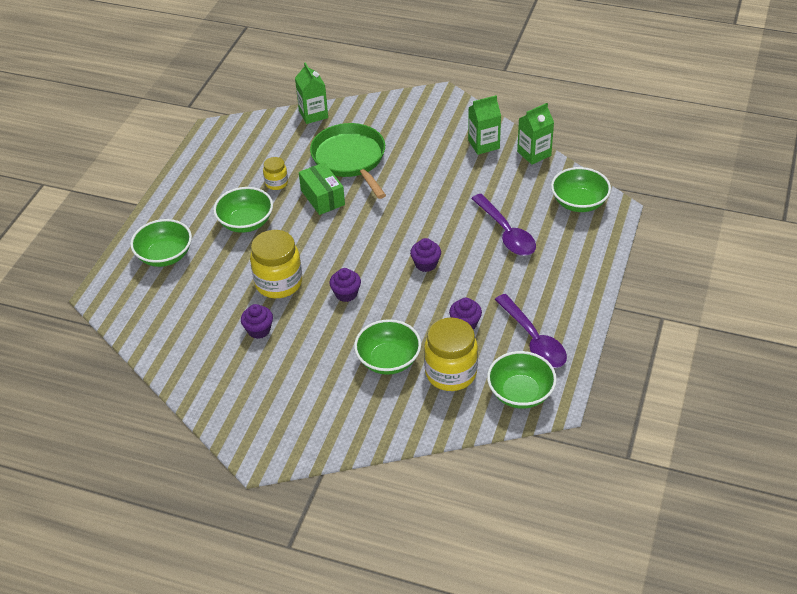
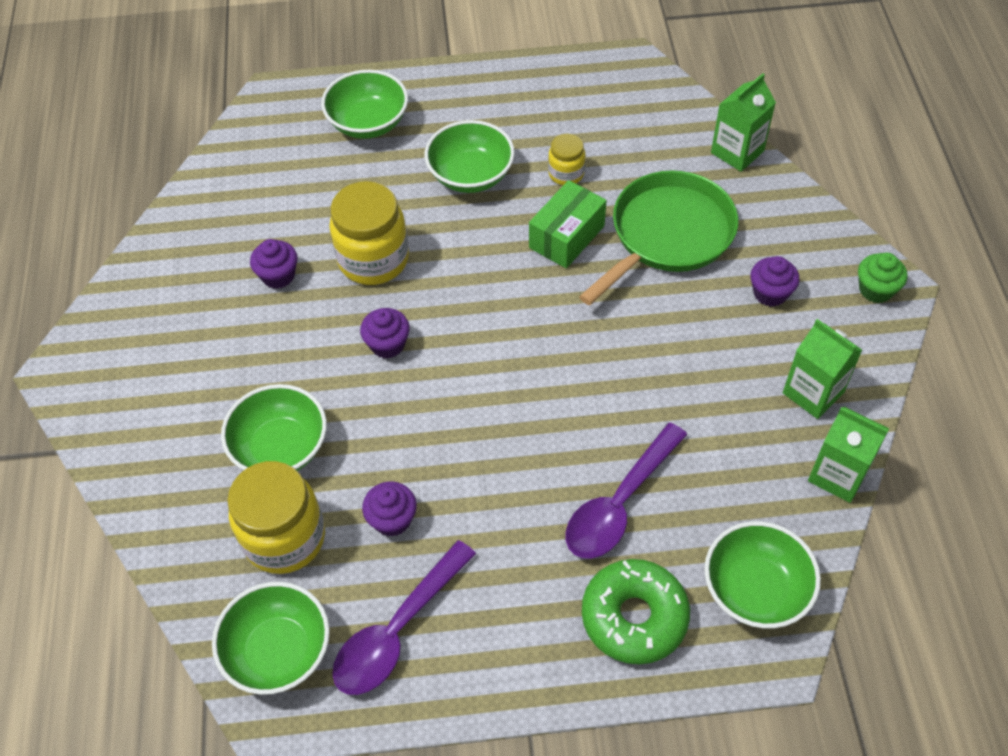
camera: 65 degrees right, 10 degrees up
purple cupcake [410,238,441,272] -> purple cupcake moved to [751,256,799,307]
none -> green donut [582,559,690,664]
none -> green cupcake [858,253,907,303]

